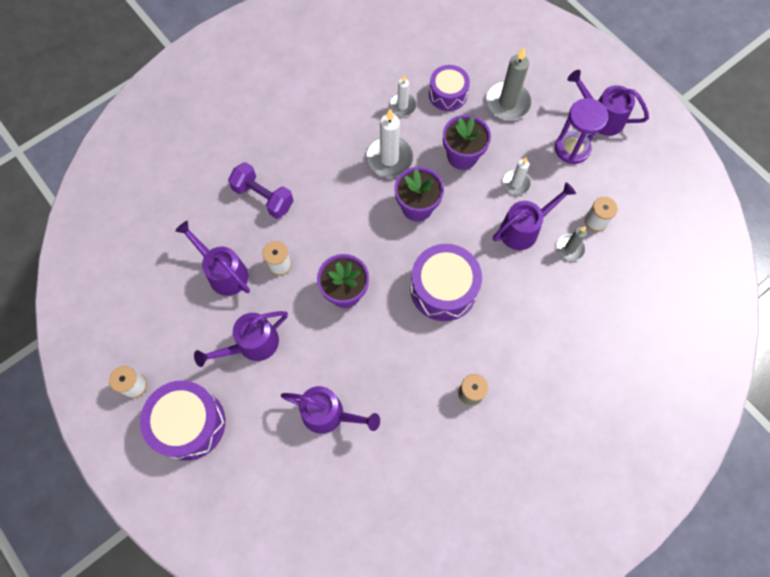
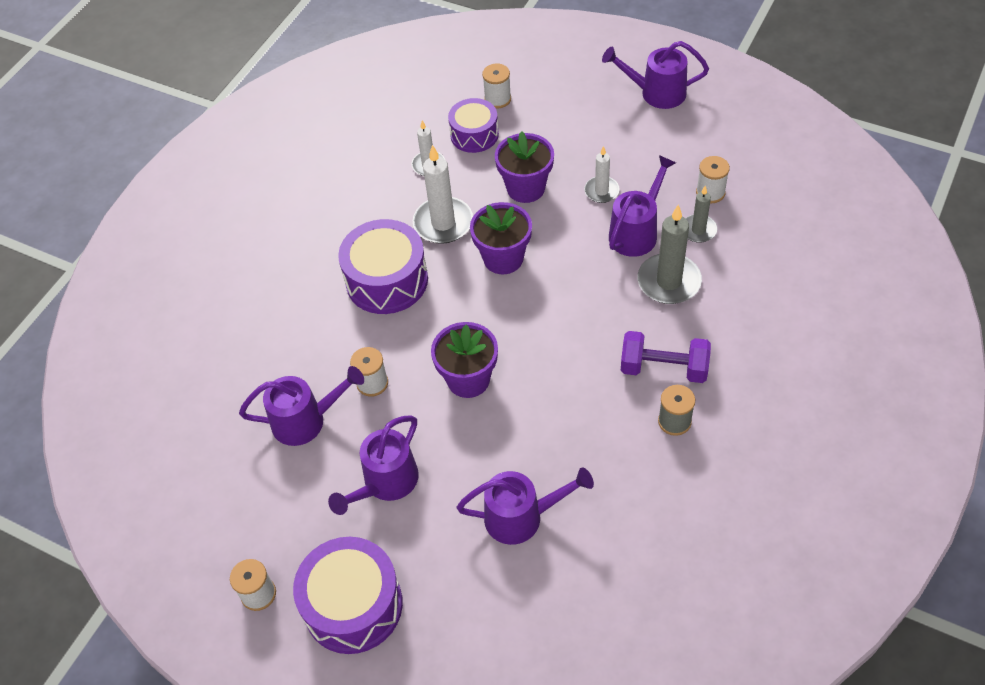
camera: 20 degrees left, 15 degrees down
purple watering can [175,221,250,296] -> purple watering can turned 150 degrees clockwise [239,366,364,446]
purple dumbbell [228,162,294,219] -> purple dumbbell moved to [621,331,711,383]
purple drum [410,244,482,321] -> purple drum moved to [338,219,428,314]
grey candle [486,47,532,120] -> grey candle moved to [637,205,702,304]
purple hourglass [555,98,608,164] -> none
none -> white spool [482,63,511,109]

